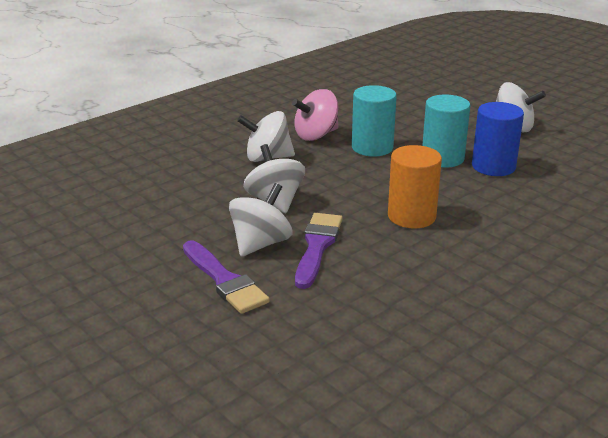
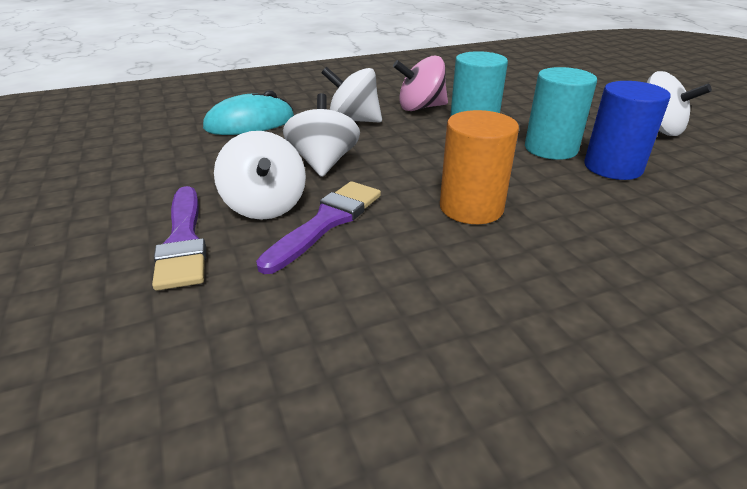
camera: 20 degrees right, 5 degrees up
white spinning top [229,183,292,257] -> white spinning top turned 105 degrees clockwise [214,131,306,220]
none -> turquoise mouse [203,90,294,135]

